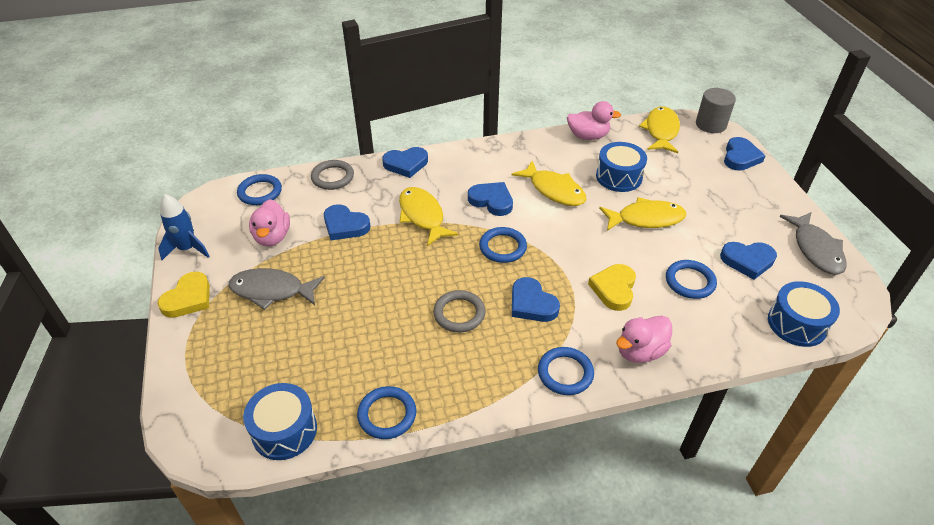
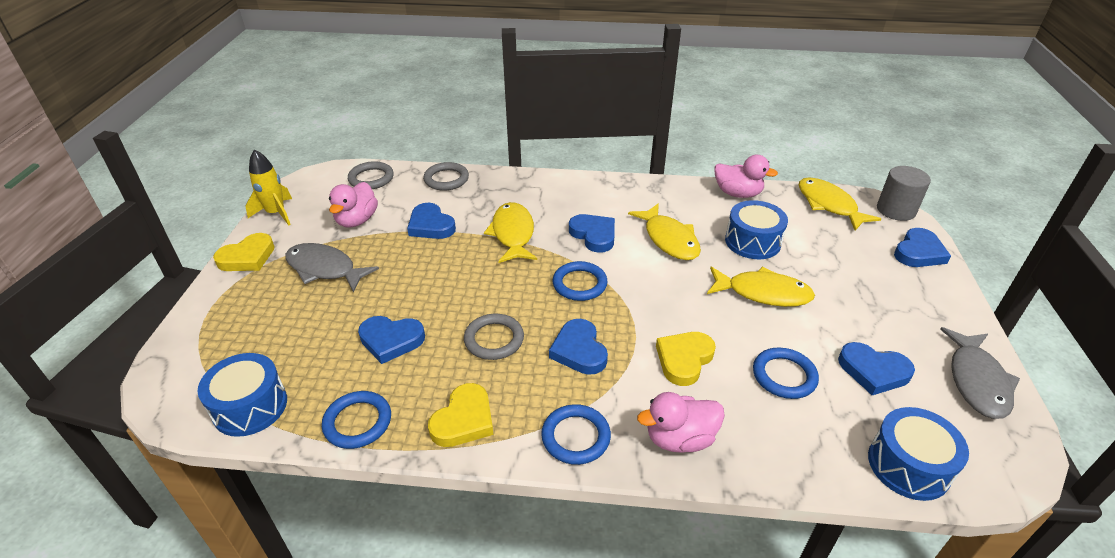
camera: 20 degrees right, 5 degrees down
blue rocket [158,194,210,260] -> yellow rocket [245,149,292,226]
blue ring [237,174,282,205] -> grey ring [348,161,394,189]
blue heart [382,147,428,178] -> blue heart moved to [358,316,425,364]
yellow fish [639,106,680,153] -> yellow fish turned 60 degrees counterclockwise [799,177,881,231]
none -> yellow heart [428,383,493,447]

